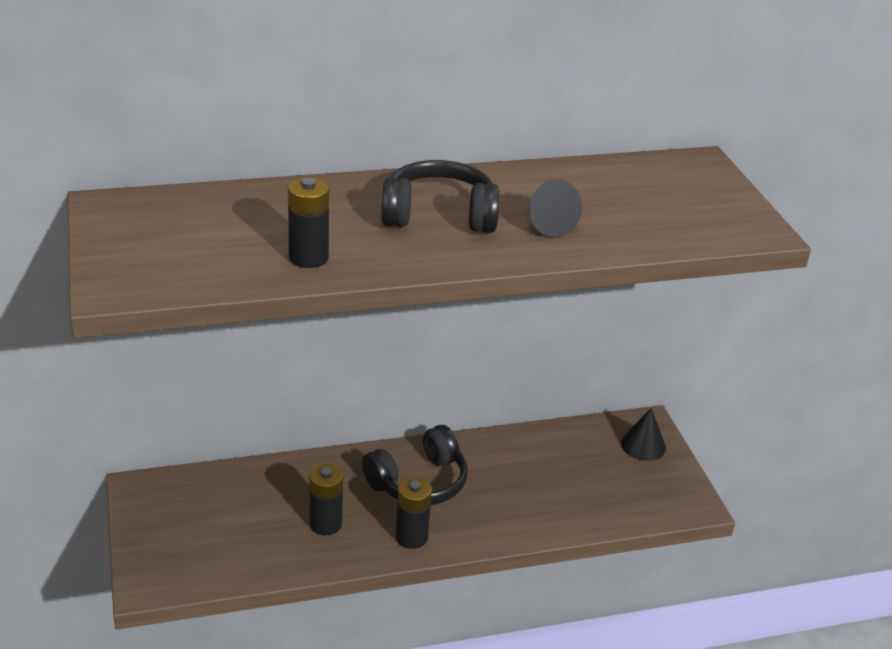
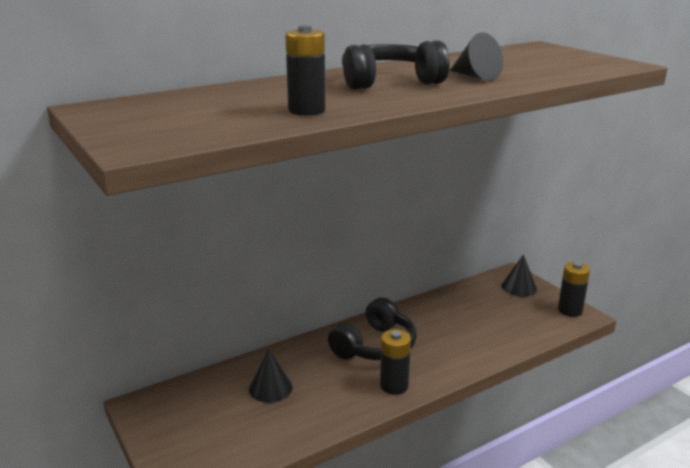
camera: 15 degrees left, 10 degrees down
black battery [309,464,343,535] -> black battery moved to [558,262,590,317]
none -> black cone [249,349,293,402]

